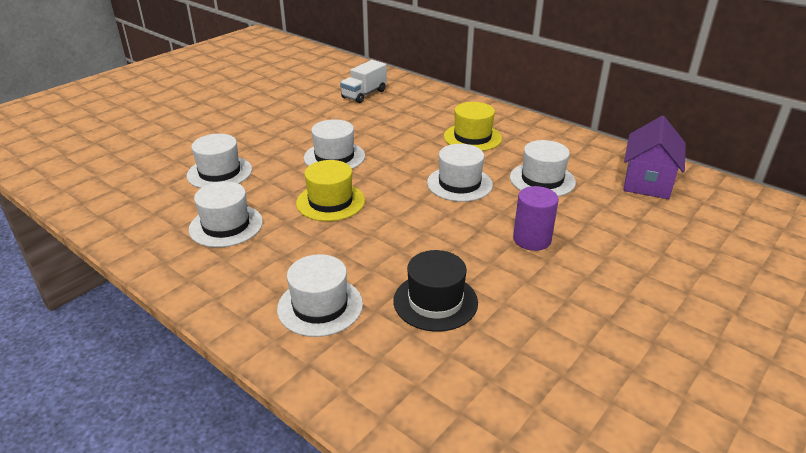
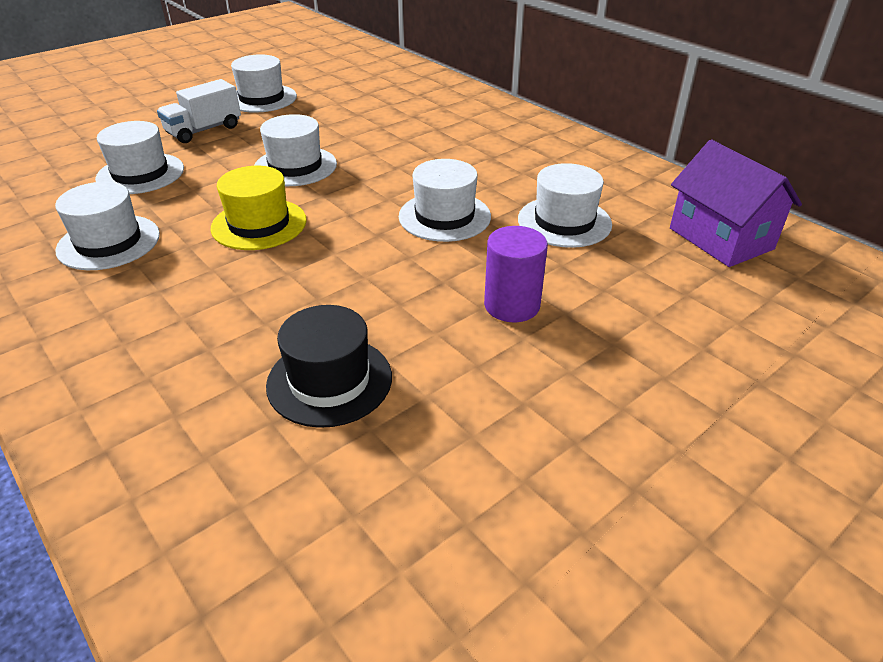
camera: 10 degrees right, 5 degrees up
white hat [277,254,363,337] -> white hat moved to [231,54,297,113]
white truck [340,60,387,103] -> white truck moved to [157,79,241,143]
yellow hat [444,102,502,151] -> none
purple house [624,116,686,199] -> purple house turned 60 degrees counterclockwise [670,139,802,267]

